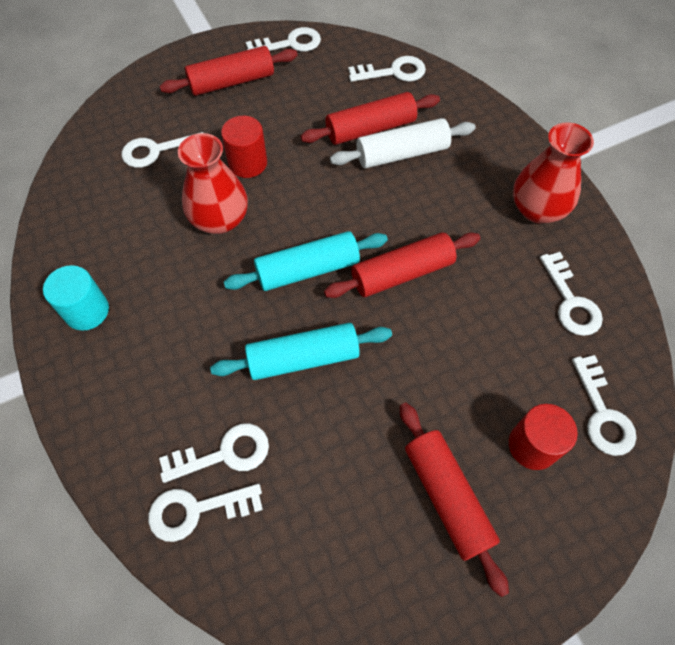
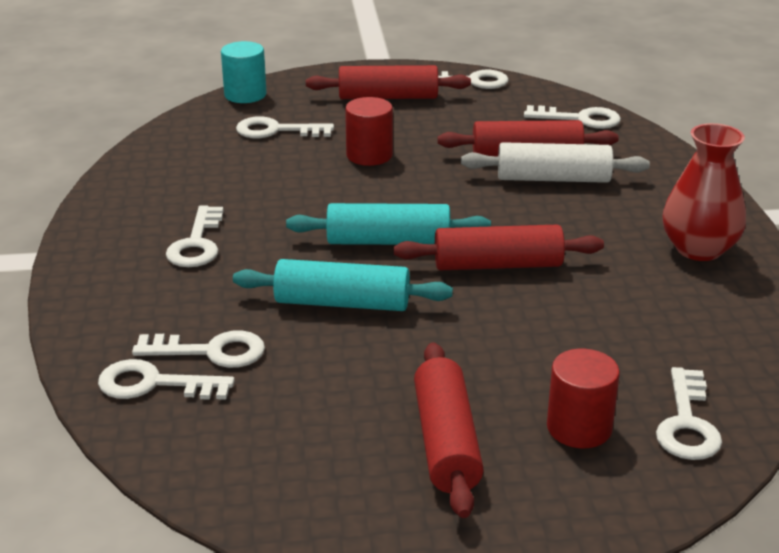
camera: 20 degrees right, 30 degrees down
turquoise cylinder [43,265,109,331] -> turquoise cylinder moved to [221,41,267,103]
red vase [178,133,248,234] -> none
white key [540,252,603,336] -> white key moved to [166,206,224,267]

